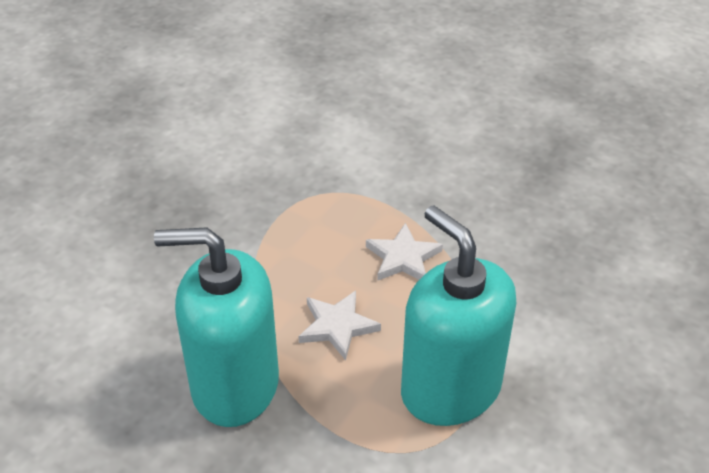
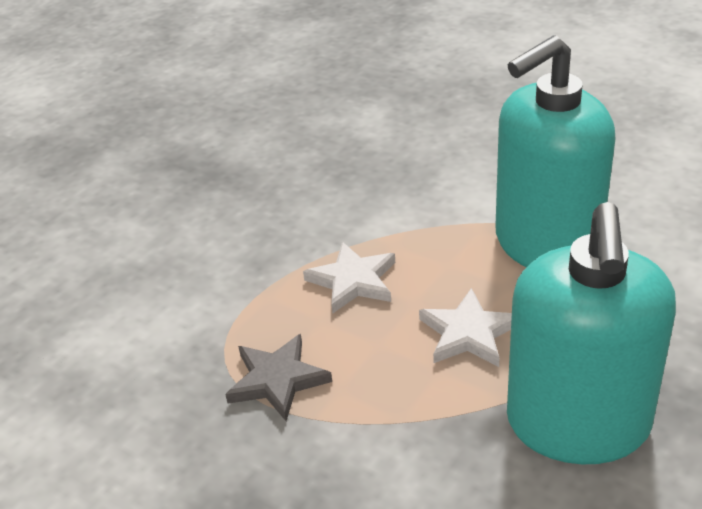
camera: 85 degrees left, 5 degrees down
none -> grey star [225,334,332,421]

